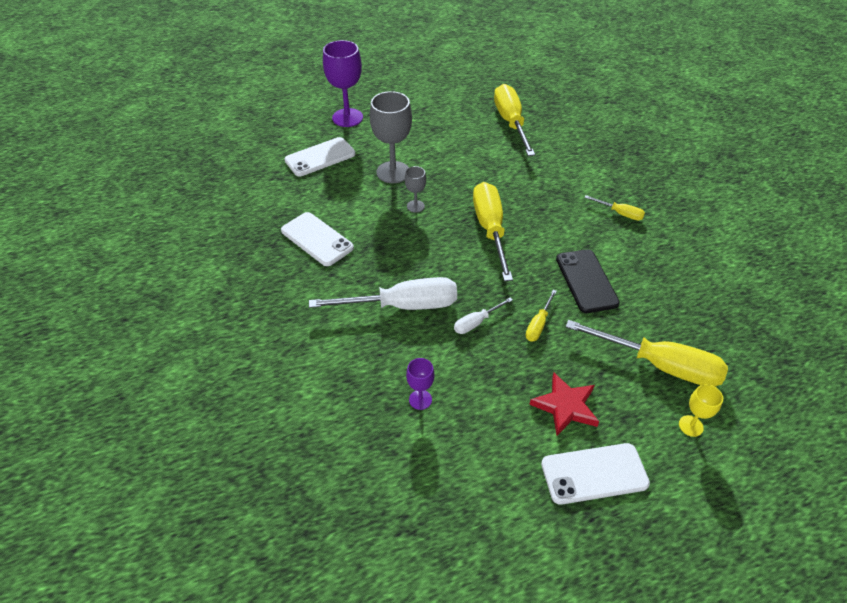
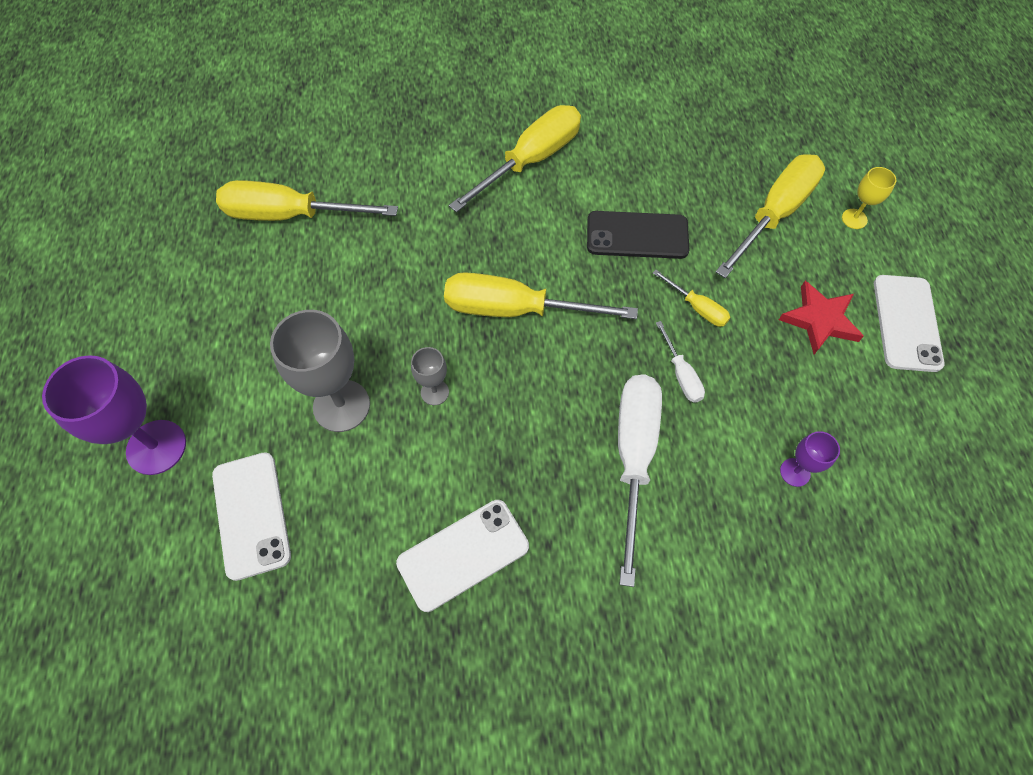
camera: 75 degrees left, 15 degrees up
yellow screwdriver [585,195,645,220] -> yellow screwdriver [449,105,581,212], size x2.10

